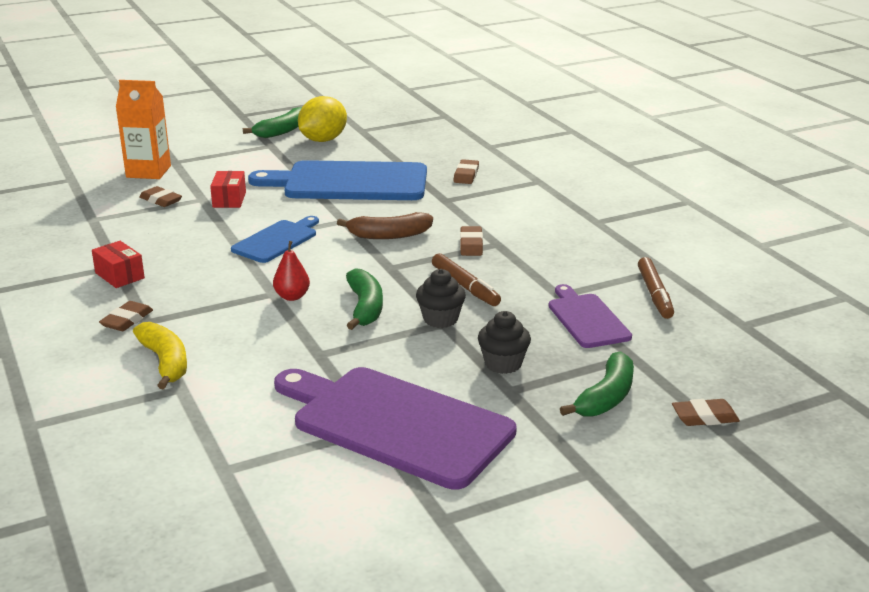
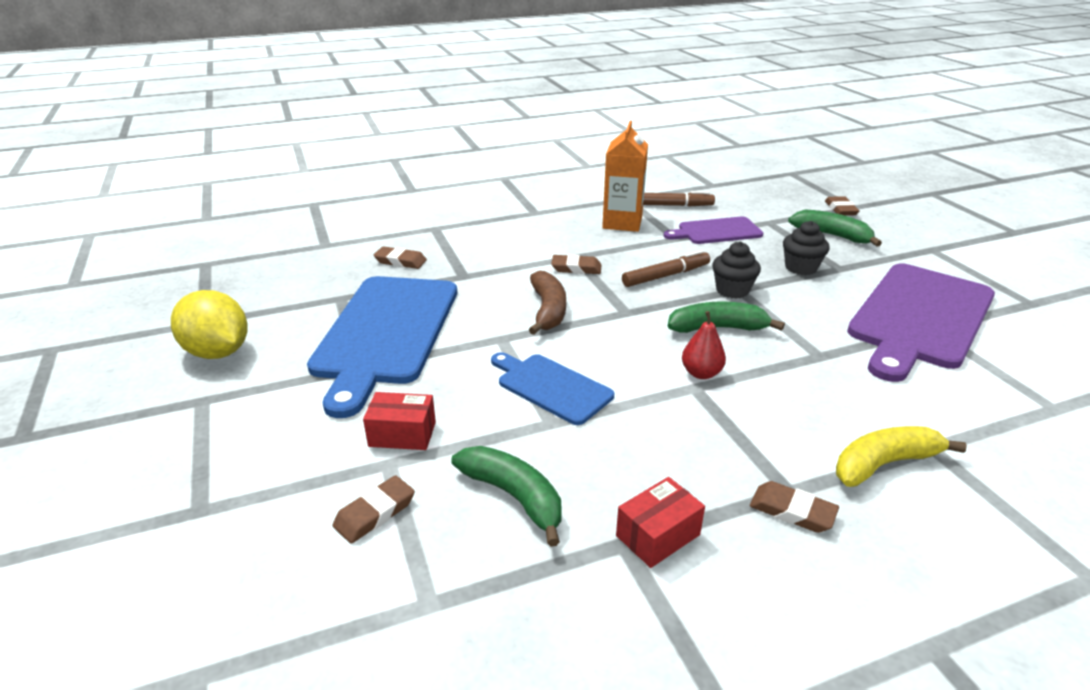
camera: 85 degrees left, 5 degrees up
orange carton [116,80,171,179] -> orange carton moved to [602,121,648,232]
green banana [243,107,302,138] -> green banana moved to [451,446,562,547]

